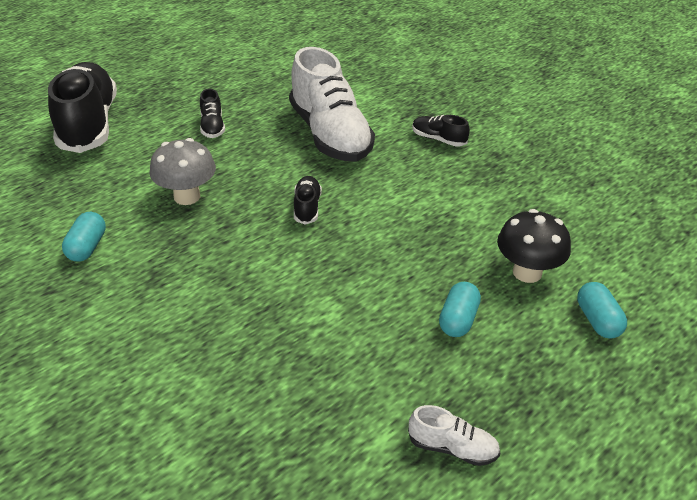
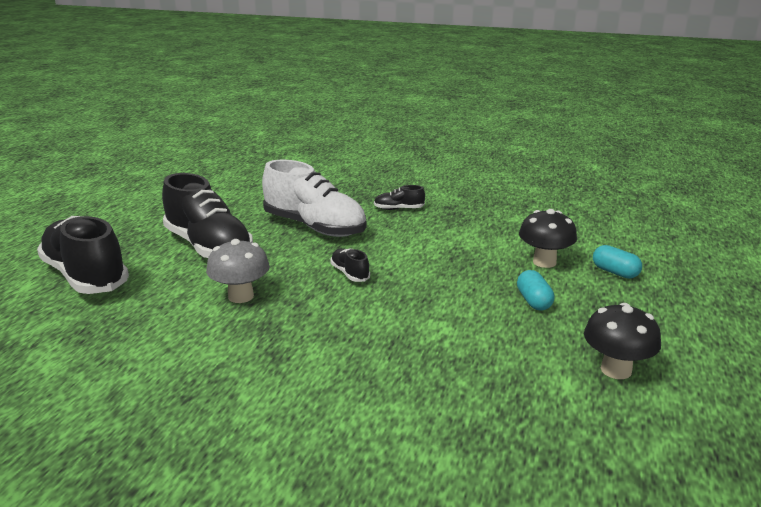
camera: 30 degrees left, 15 degrees down
turquoise capsule [62,212,106,261] -> none
black shoe [200,89,225,138] -> black shoe [162,173,253,258], size x2.33
white shoe [408,405,500,466] -> black mushroom [584,303,661,379]

